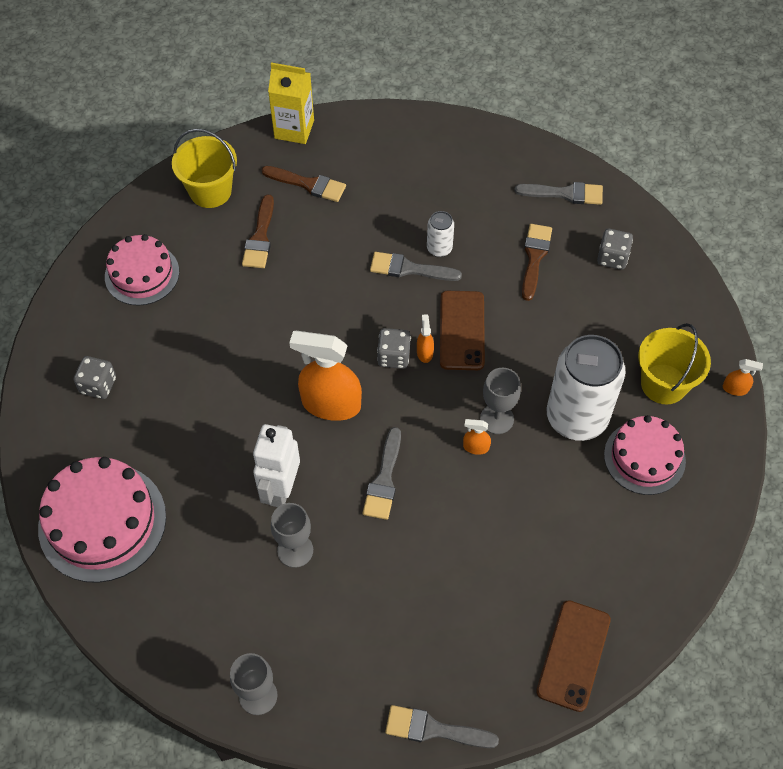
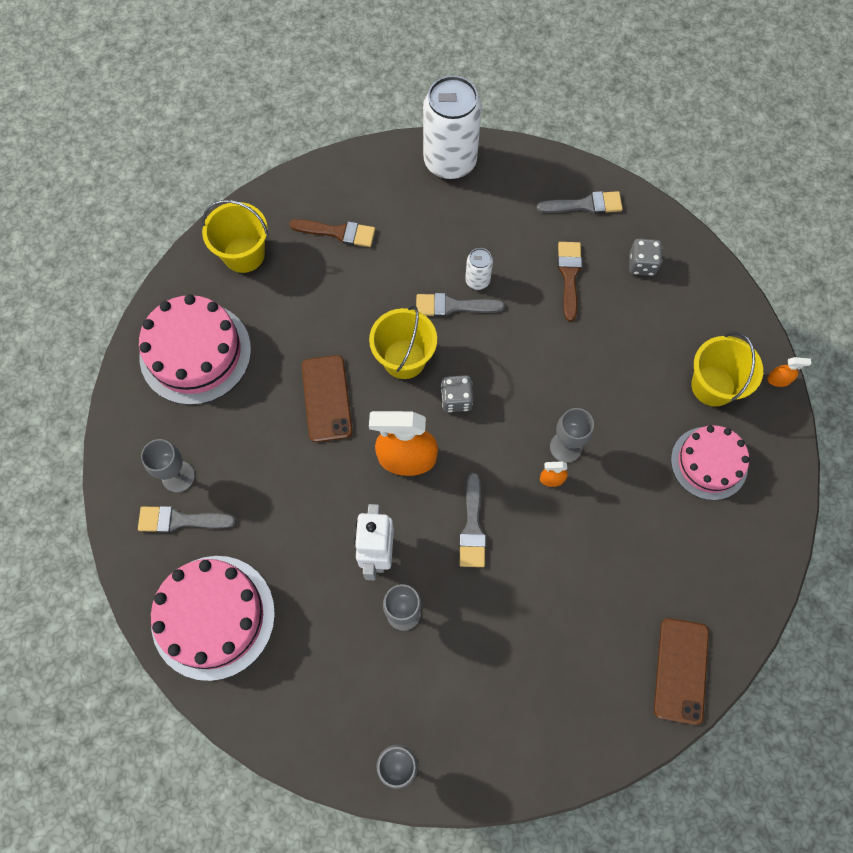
camera: 10 degrees left, 10 degrees up
grey dice [74,356,116,399] -> grey goblet [141,439,195,493]
pink cake [105,234,179,306] -> pink cake [139,294,251,405], size x1.52
brown brush [242,195,274,268] -> none
yellow carton [268,63,314,144] -> none
grey brush [385,705,499,748] -> grey brush moved to [138,506,236,533]
orange spray bottle [417,314,434,363] -> none
brown phone [440,291,485,370] -> brown phone moved to [302,355,353,442]
white can [547,335,625,441] -> white can moved to [423,76,482,180]
none -> yellow bucket [369,305,437,379]

